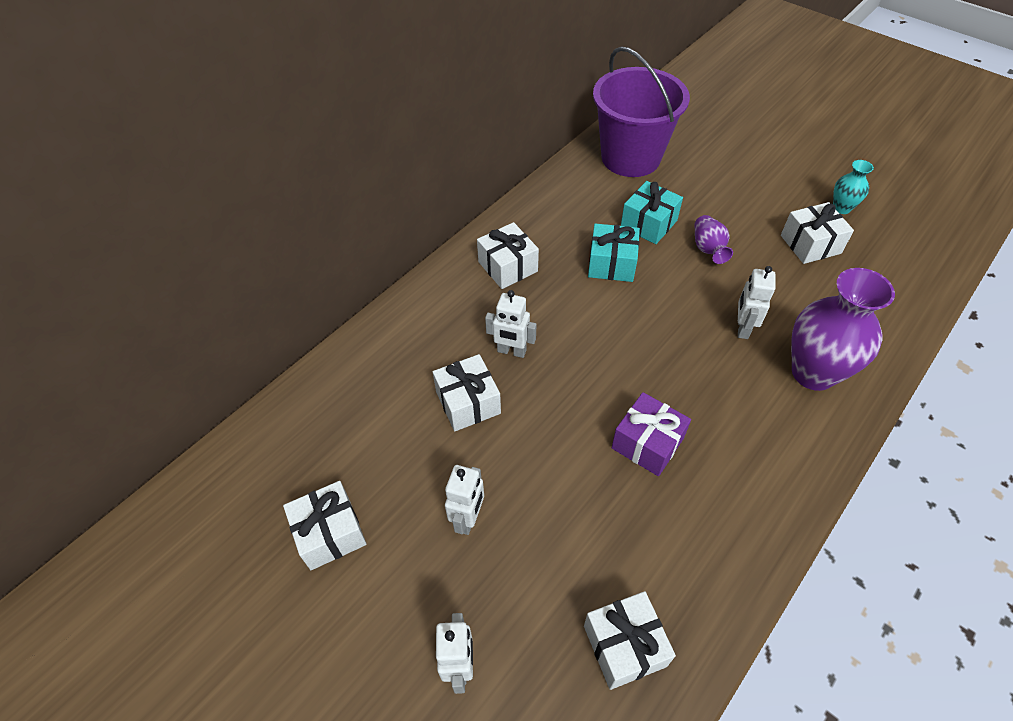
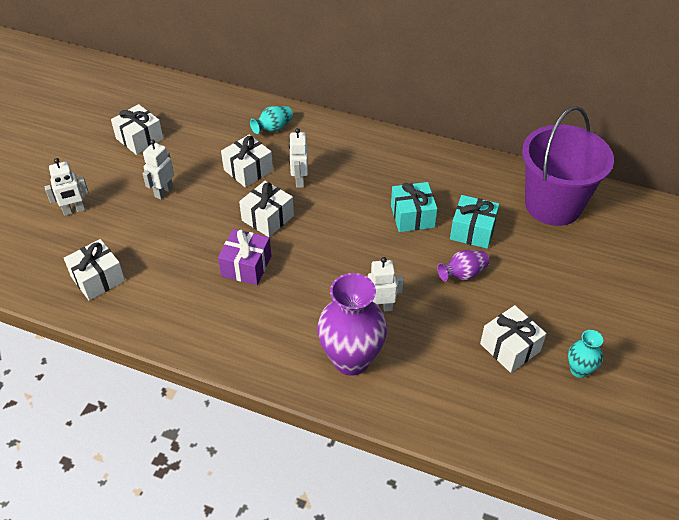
camera: 70 degrees right, 5 degrees down
white robot [445,465,484,535] -> white robot turned 120 degrees clockwise [142,139,174,199]
white gift [477,222,539,289] -> white gift moved to [239,181,294,237]
none -> turquoise vase [250,106,293,134]

